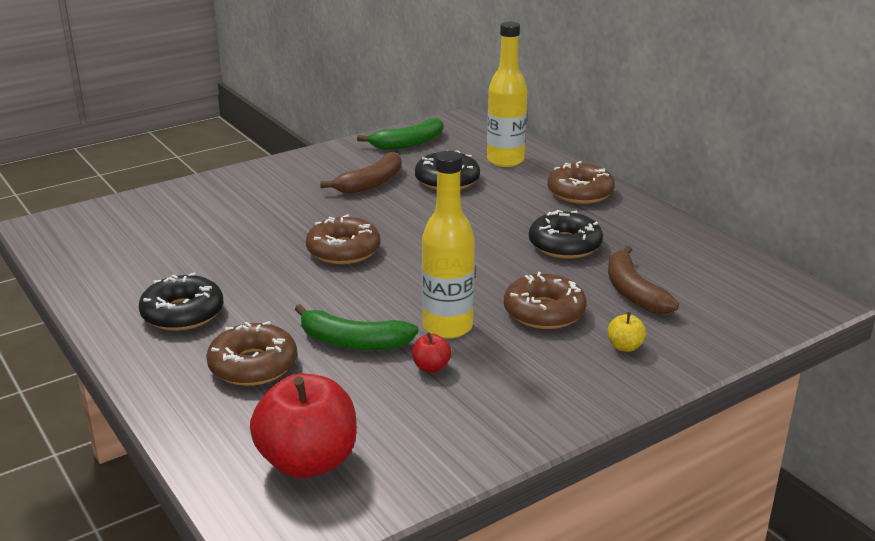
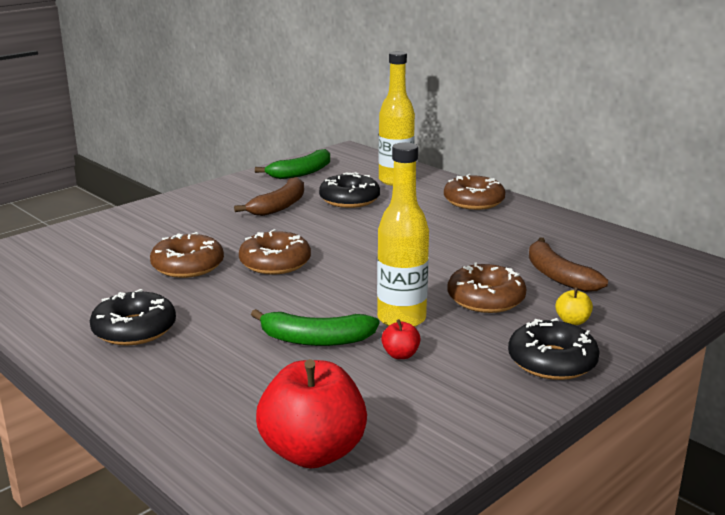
camera: 10 degrees left, 5 degrees down
brown donut [206,321,297,386] -> brown donut moved to [150,232,224,278]
black donut [529,210,603,259] -> black donut moved to [508,318,600,380]

